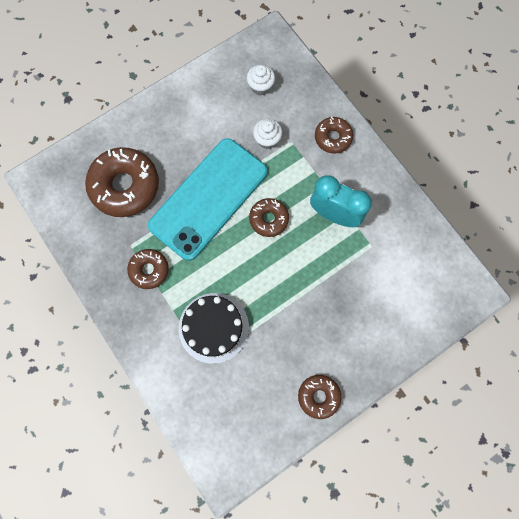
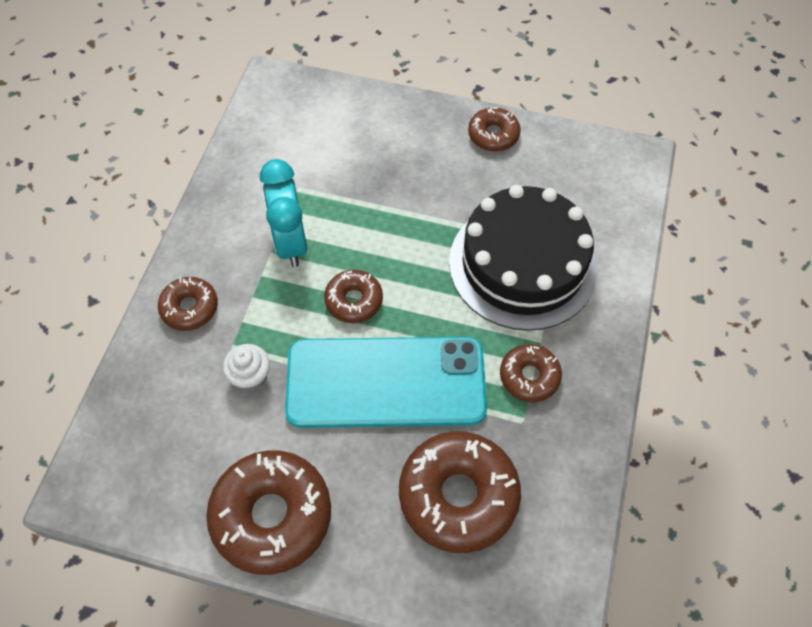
camera: 130 degrees left, 15 degrees down
black cake [179,293,249,364] -> black cake [449,185,598,331], size x1.54
white cupcake [247,64,275,95] -> none
none -> brown donut [206,450,331,575]

